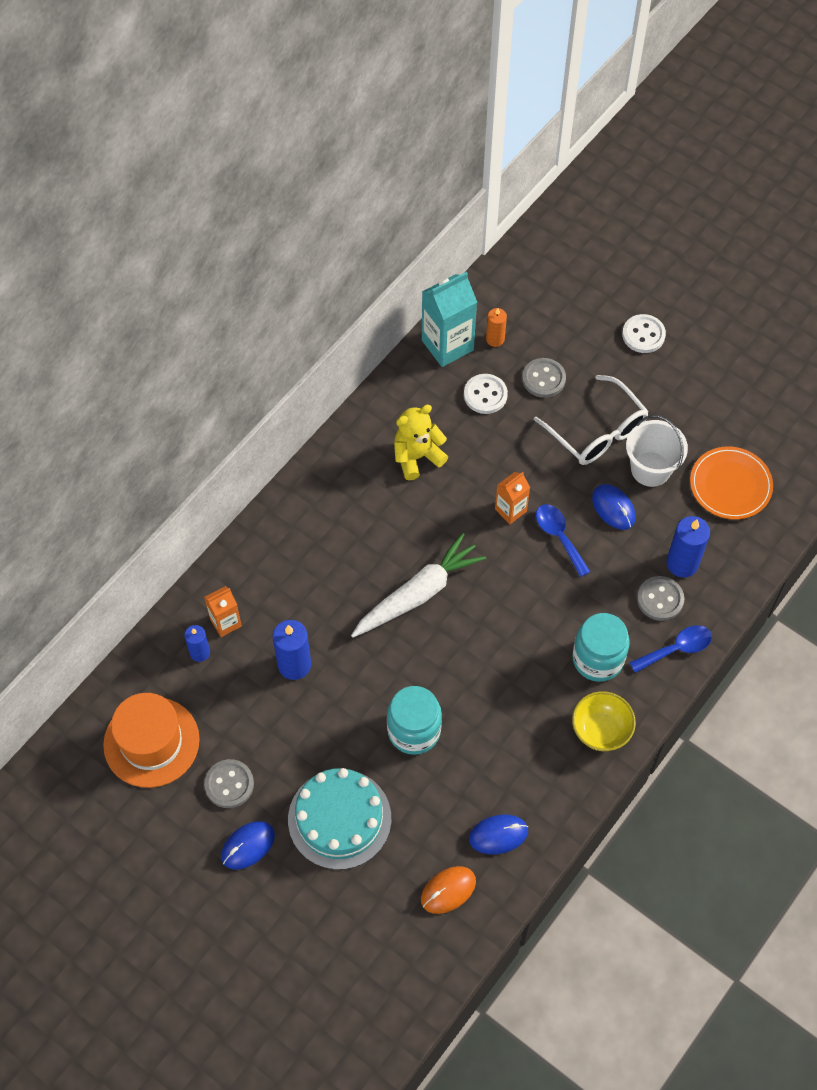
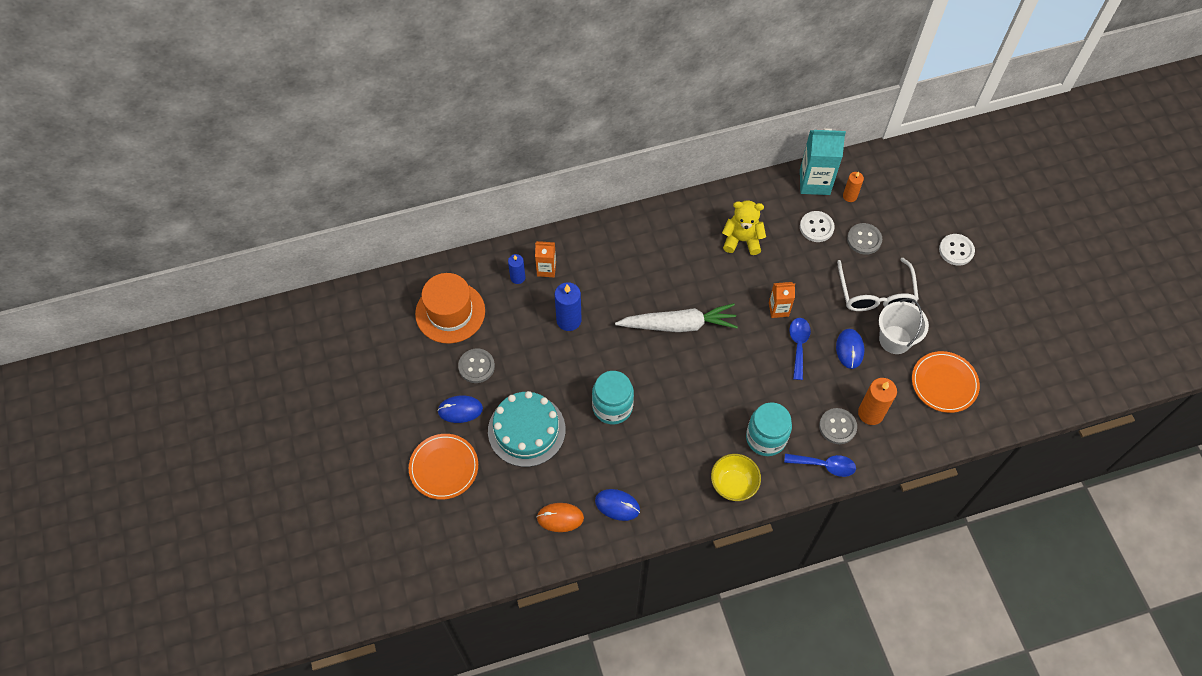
camera: 35 degrees right, 0 degrees up
blue candle [666,516,710,578] -> orange candle [858,378,897,425]
none -> orange plate [409,434,478,500]

